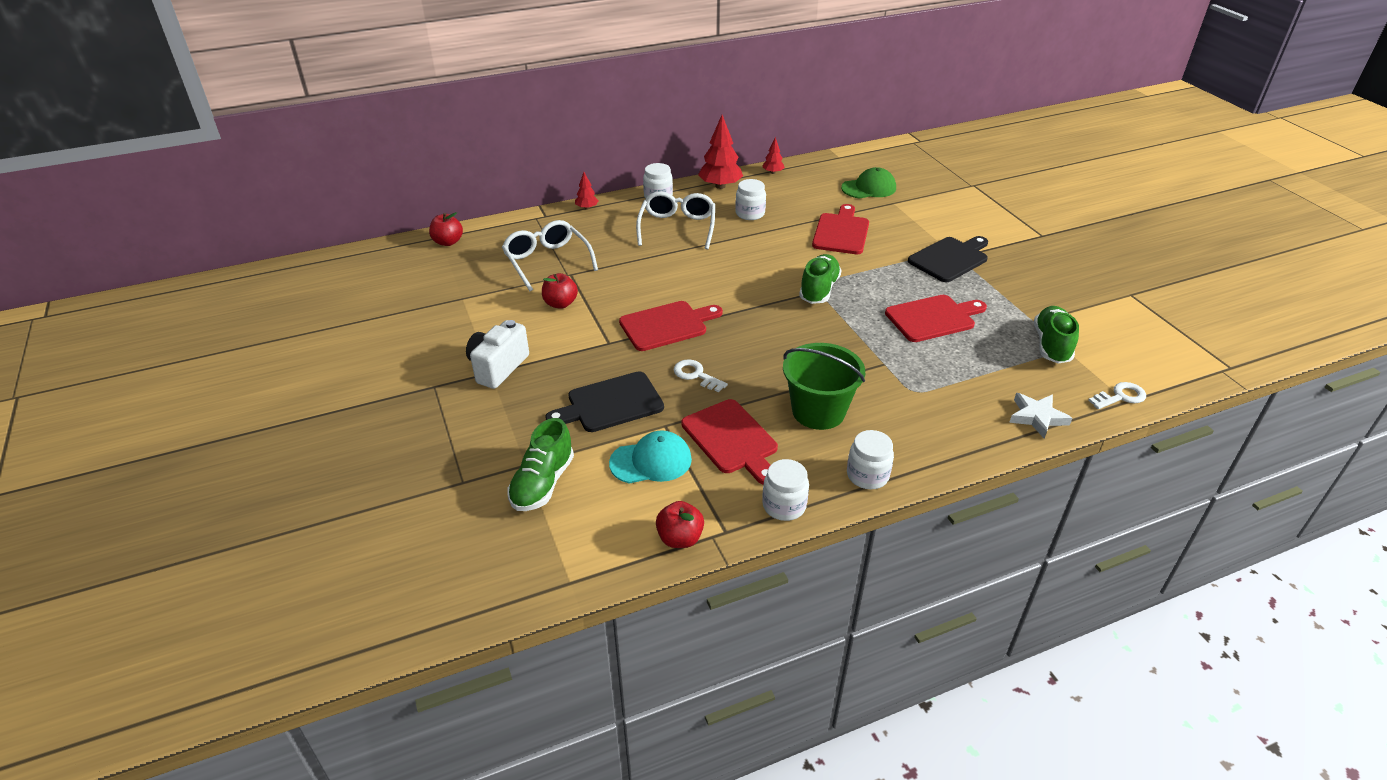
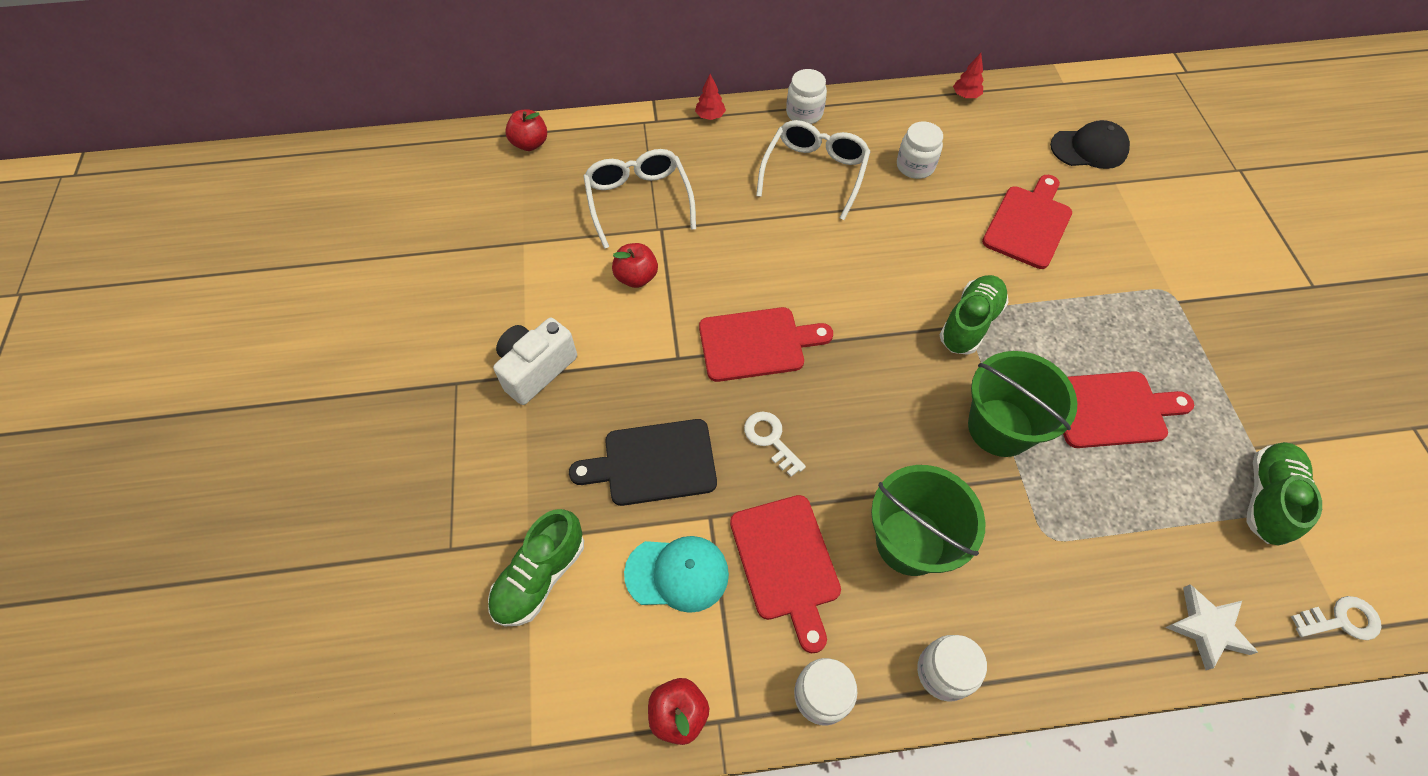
camera: 15 degrees right, 20 degrees up
red tree [698,115,743,189] -> none
green cap [841,167,896,198] -> black cap [1050,120,1130,169]
black cutting board [908,236,988,282] -> none
none -> green bucket [968,351,1077,457]

